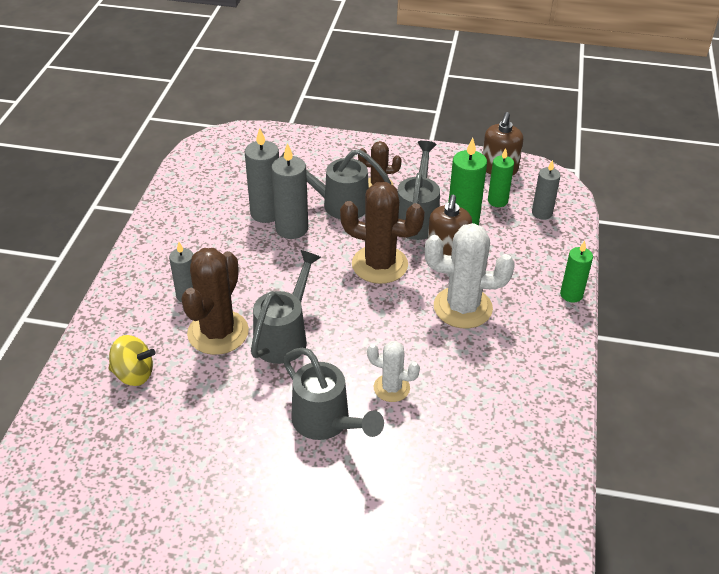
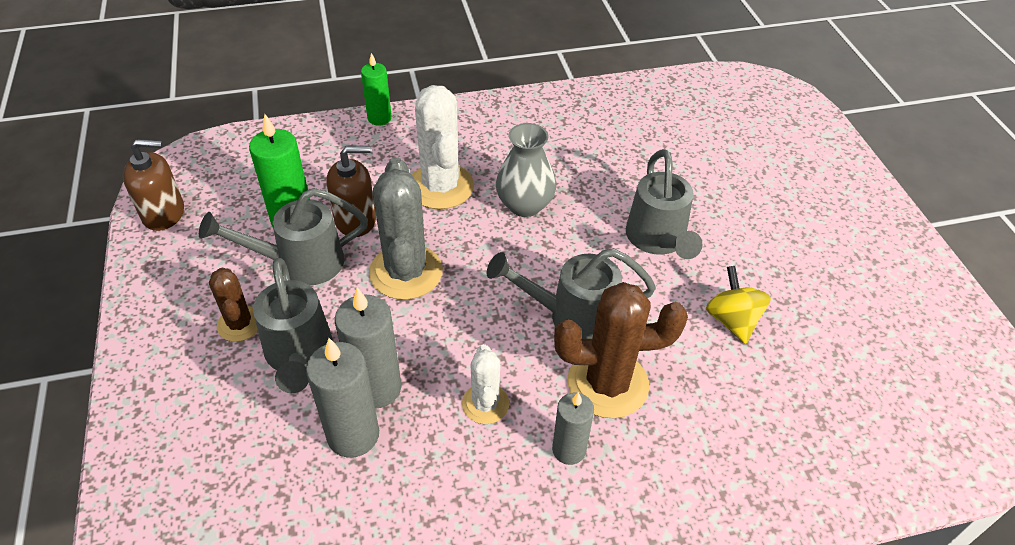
camera: 115 degrees left, 5 degrees up
yellow spinning top [109,335,155,386] -> yellow spinning top moved to [706,266,771,344]
grey watering can [283,348,384,440] -> grey watering can turned 150 degrees clockwise [626,149,703,259]
brown cactus [340,182,425,284] -> grey cactus [369,157,443,300]
white cactus [367,341,420,402] -> white cactus moved to [462,344,509,424]
green candle [488,148,514,207] -> none
grey candle [532,160,561,220] -> none
none -> grey vase [496,123,556,217]

